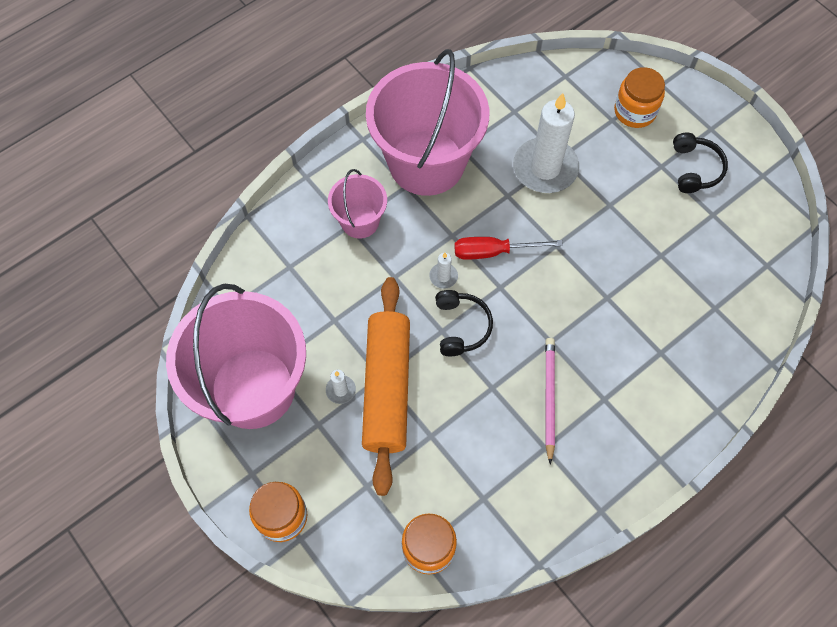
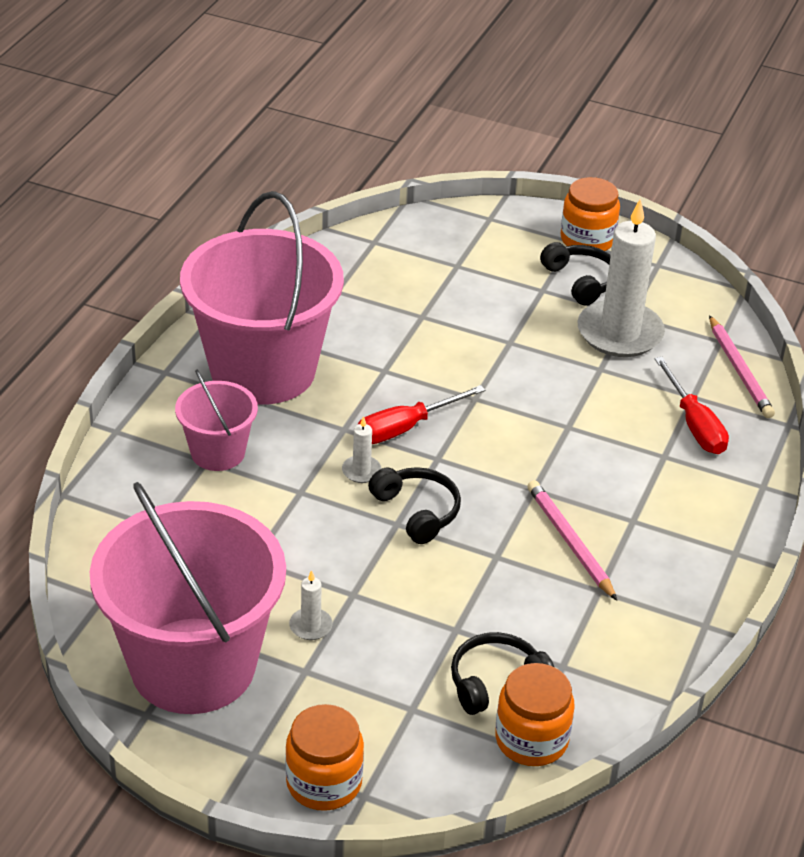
camera: 30 degrees left, 25 degrees down
orange rolling pin [362,277,410,496] -> none
white candle [513,93,579,193] -> white candle moved to [578,199,665,357]
orange jar [614,67,665,128] -> orange jar moved to [560,177,620,251]
none -> black headphones [451,632,554,715]
none -> red screwdriver [654,357,729,454]
none -> pink pencil [709,315,775,418]

